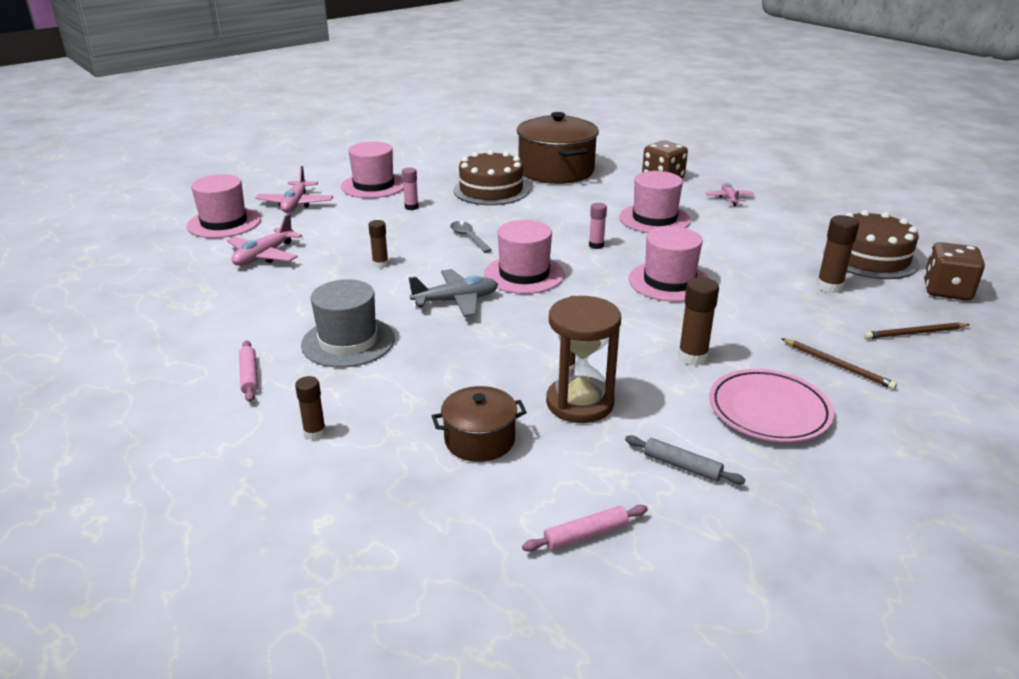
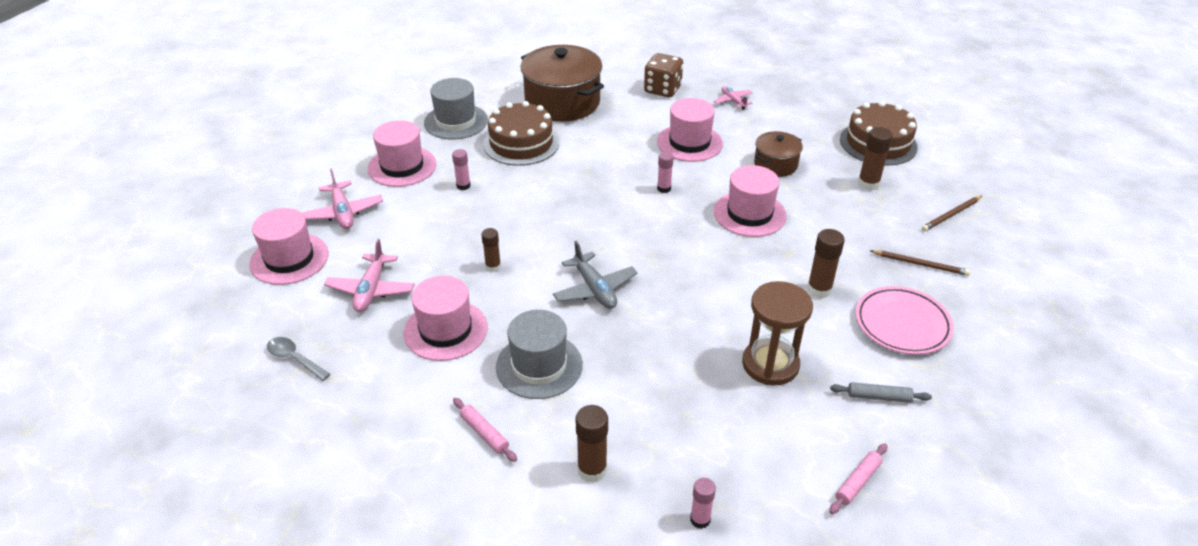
camera: 25 degrees left, 10 degrees up
brown glue stick [295,376,326,440] -> brown glue stick [575,405,608,483], size x1.53
grey plane [409,269,498,317] -> grey plane turned 105 degrees clockwise [553,241,638,309]
brown pot [432,386,527,462] -> brown pot moved to [754,131,803,177]
grey spoon [450,221,492,253] -> grey spoon moved to [267,337,330,381]
pink hat [484,220,565,294] -> pink hat moved to [404,276,488,361]
brown dice [924,242,985,301] -> none
none -> grey hat [424,78,488,139]
none -> pink glue stick [690,478,716,529]

